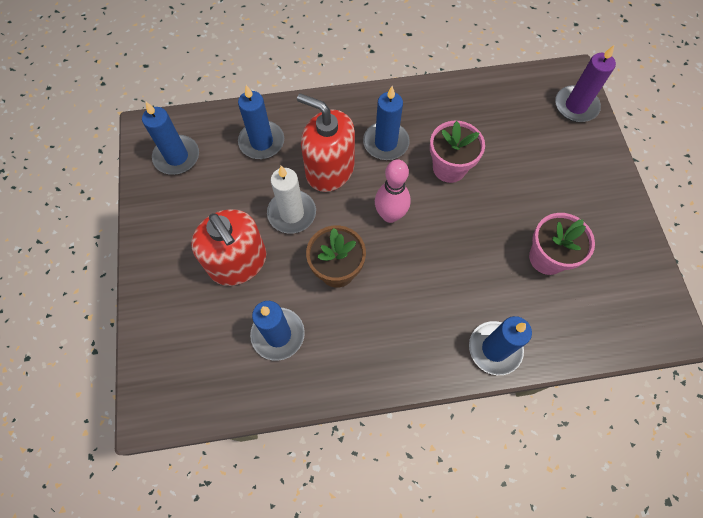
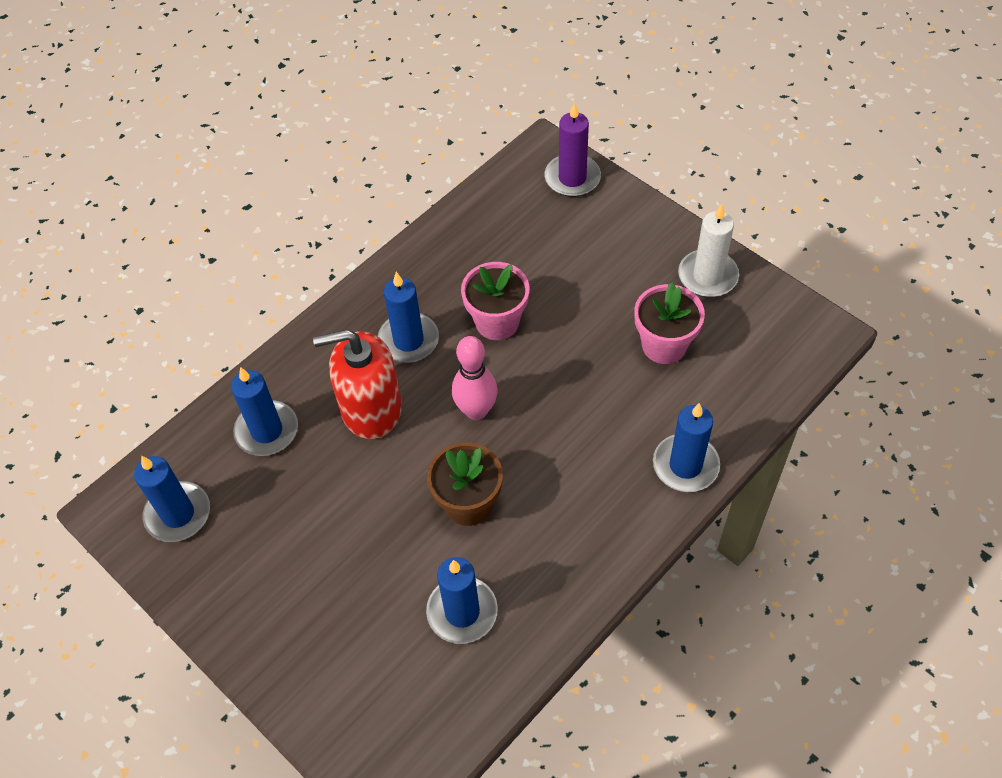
camera: 35 degrees left, 10 degrees down
red soap dispenser [191,209,266,286] -> none
white candle [267,166,316,234] -> white candle moved to [678,204,739,297]

